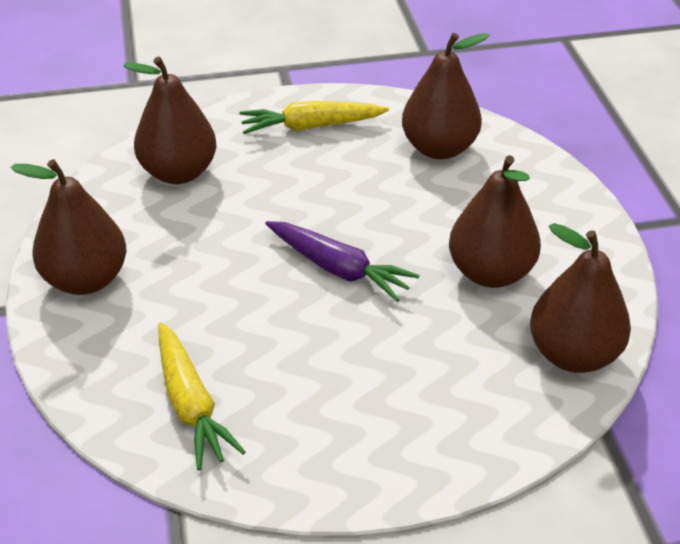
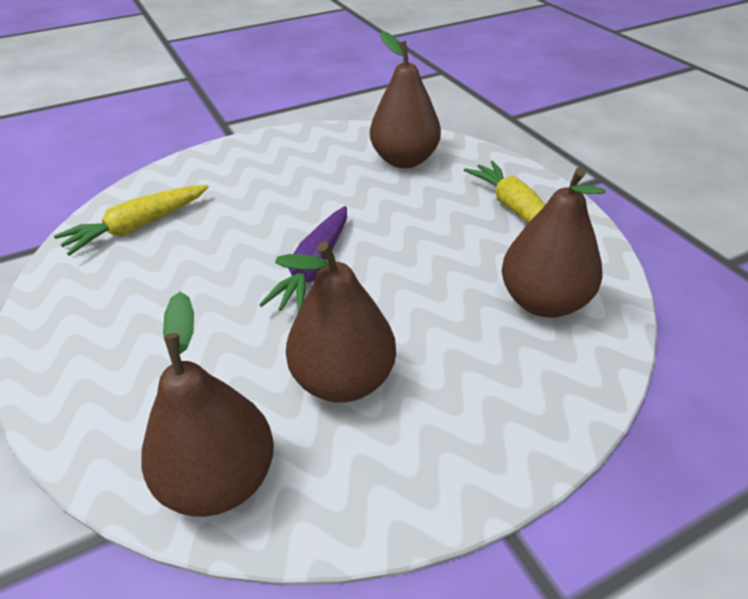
camera: 75 degrees right, 0 degrees up
brown pear [11,159,126,295] -> none

